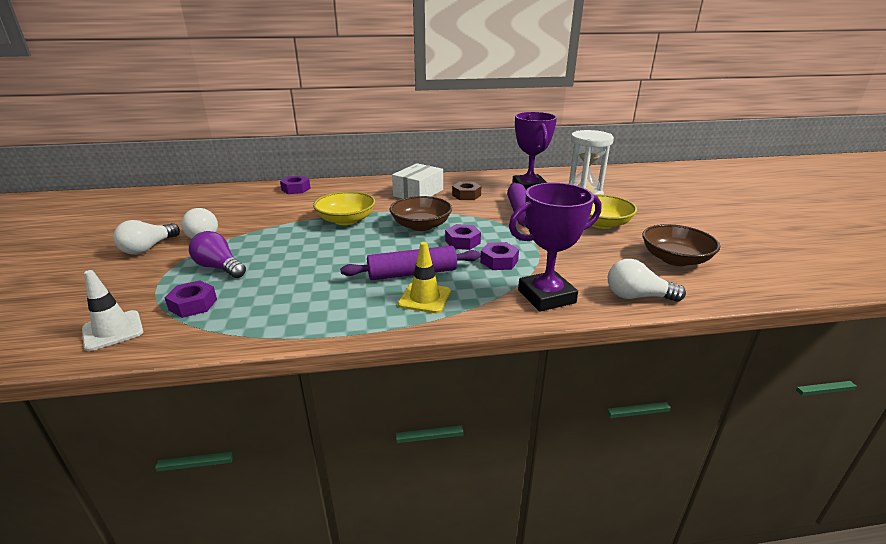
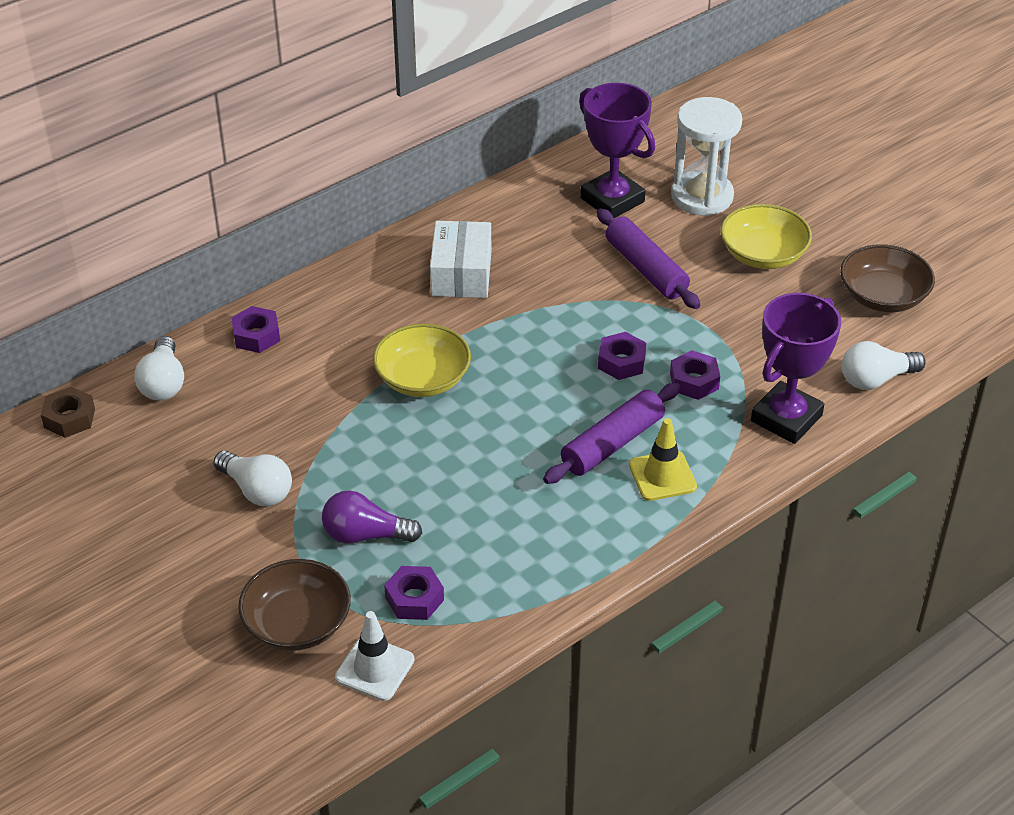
camera: 30 degrees left, 15 degrees up
white light bulb [113,220,180,255] -> white light bulb moved to [134,336,184,401]
brown bowl [390,196,452,231] -> brown bowl moved to [238,559,351,651]
brown nut [452,182,481,200] -> brown nut moved to [41,387,95,438]

